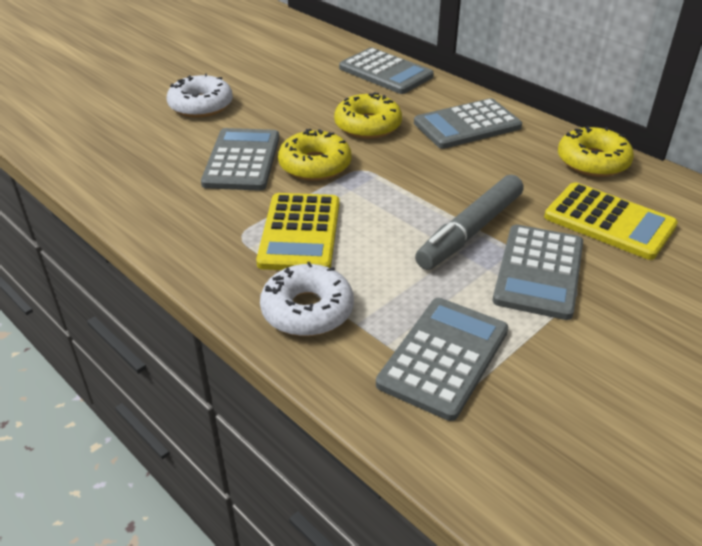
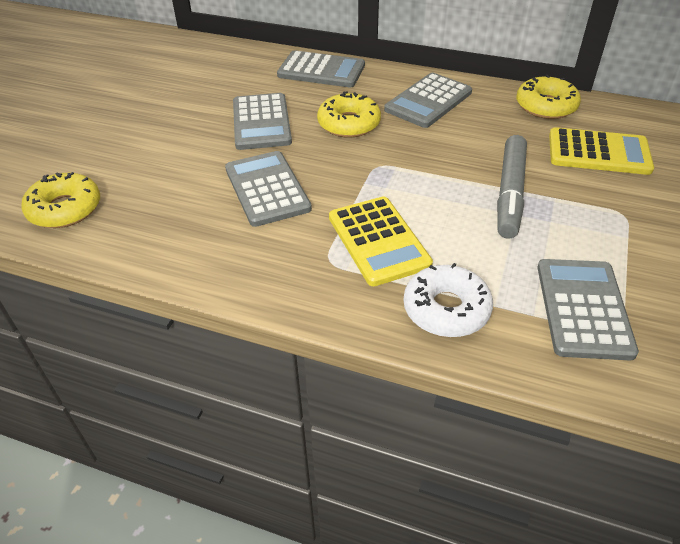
camera: 25 degrees left, 5 degrees up
white donut [167,73,233,118] -> none
yellow donut [278,129,351,181] -> yellow donut moved to [21,172,100,228]
grey calculator [493,225,583,320] -> grey calculator moved to [233,93,292,150]

